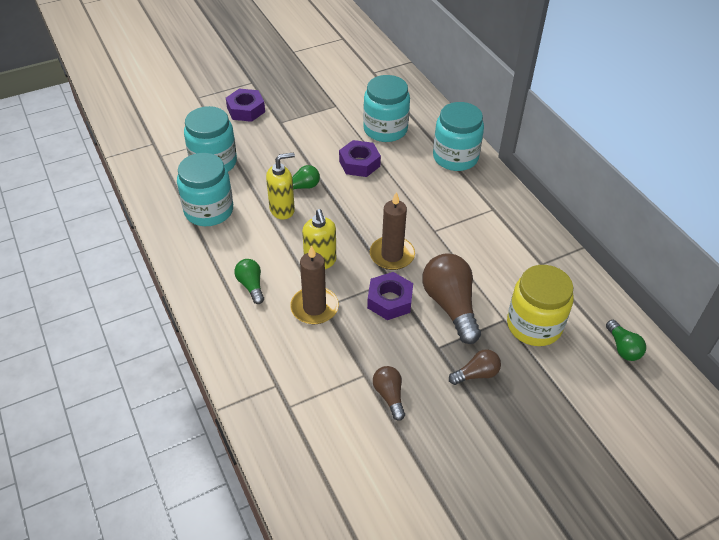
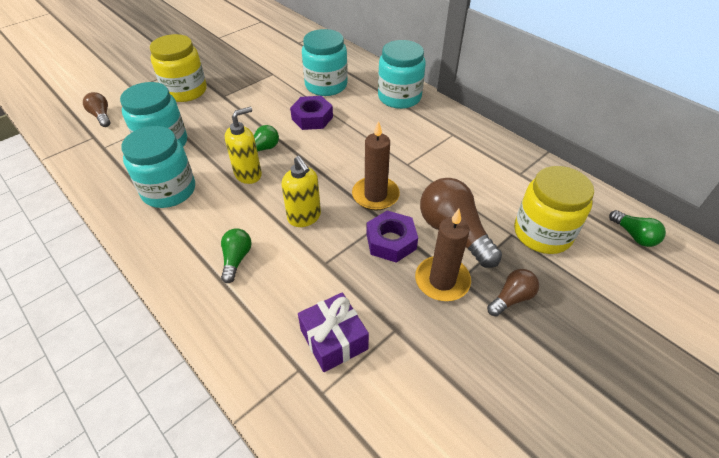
camera: 15 degrees left, 0 degrees up
purple nut [226,88,265,122] -> yellow jar [150,34,207,102]
green light bulb [234,259,264,304] -> green light bulb turned 45 degrees clockwise [221,228,252,283]
brown candle [290,245,339,324] -> brown candle moved to [415,209,471,301]
brown light bulb [373,366,405,421] -> brown light bulb moved to [83,92,110,127]
none -> purple gift [298,292,369,372]

